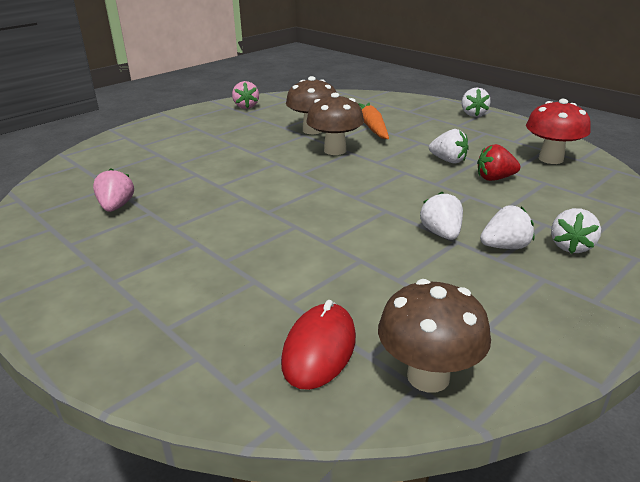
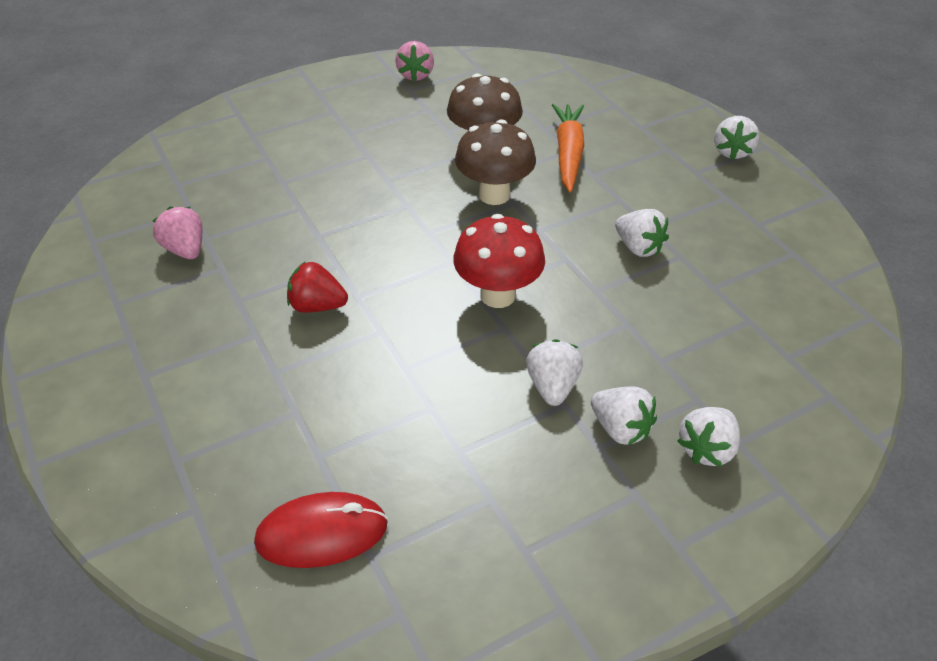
camera: 15 degrees right, 15 degrees up
pink strawberry [93,168,134,212] -> pink strawberry turned 45 degrees counterclockwise [153,207,202,259]
red mouse [281,300,356,390] -> red mouse turned 45 degrees clockwise [254,492,388,568]
brown mushroom [378,279,491,393] -> none
red strawberry [477,144,521,181] -> red strawberry moved to [287,261,348,313]
white strawberry [480,205,534,249] -> white strawberry turned 45 degrees clockwise [591,387,657,445]
red mushroom [526,99,591,164] -> red mushroom moved to [453,214,545,308]

